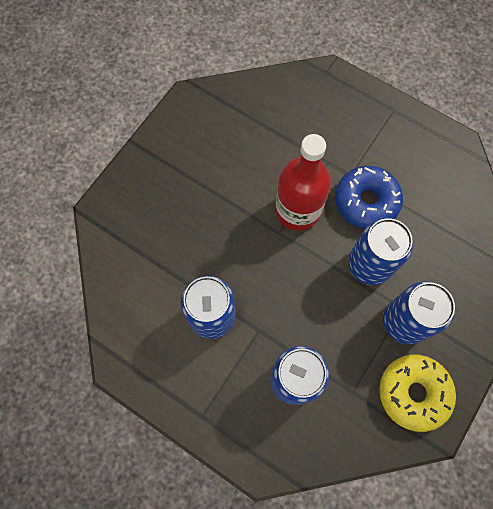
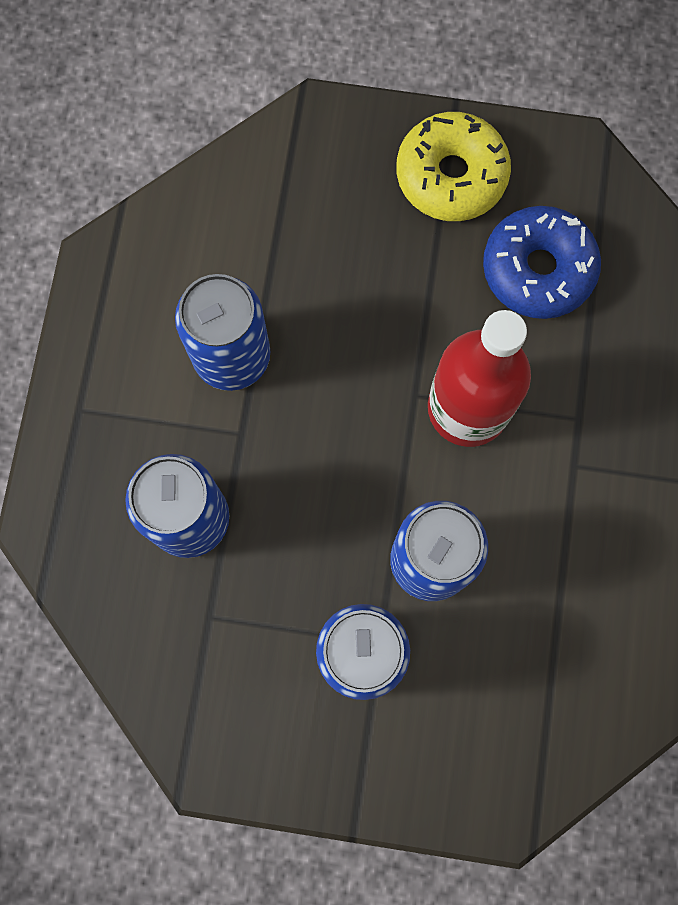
camera: 65 degrees right, 5 degrees up
blue donut [335,166,403,229] -> blue donut moved to [483,206,601,319]
yellow donut [379,355,456,432] -> yellow donut moved to [397,112,511,221]

